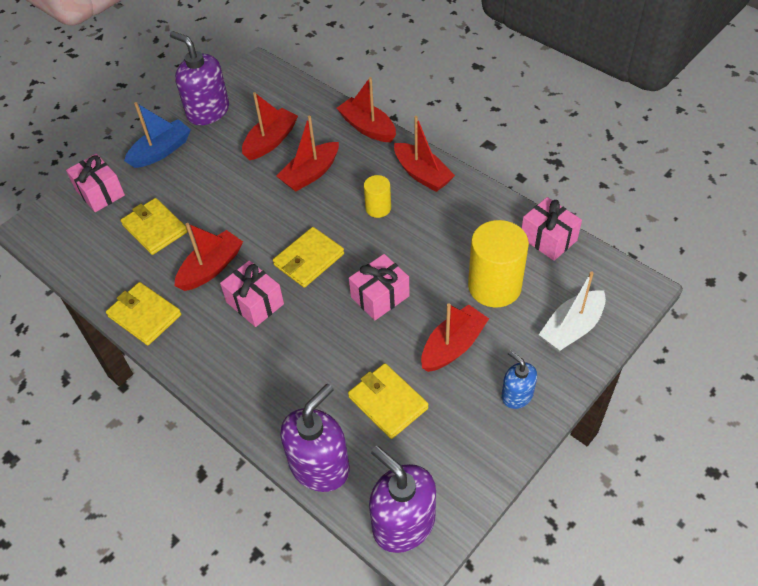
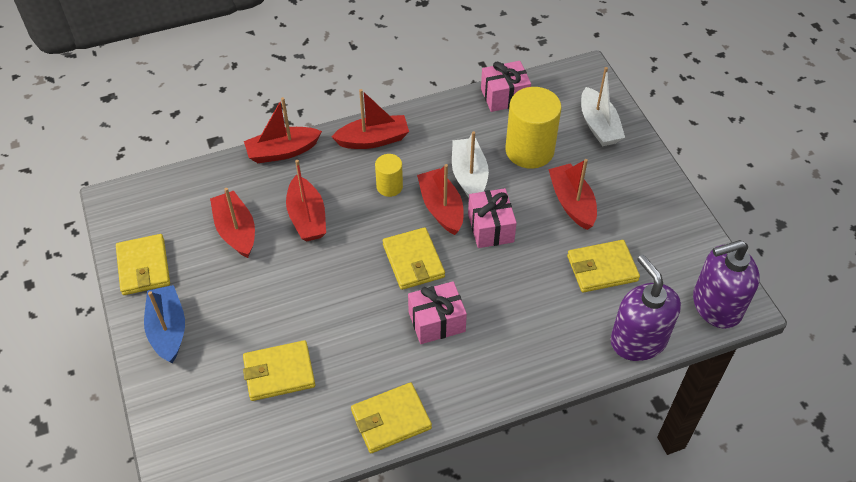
camera: 65 degrees left, 0 degrees up
pink gift [66,154,125,212] -> none
purple soap dispenser [170,31,229,125] -> yellow wallet [116,234,170,295]
red boat [174,223,243,291] -> red boat moved to [417,164,463,235]
blue soap dispenser [501,350,537,409] -> none
none -> white boat [452,131,489,198]

